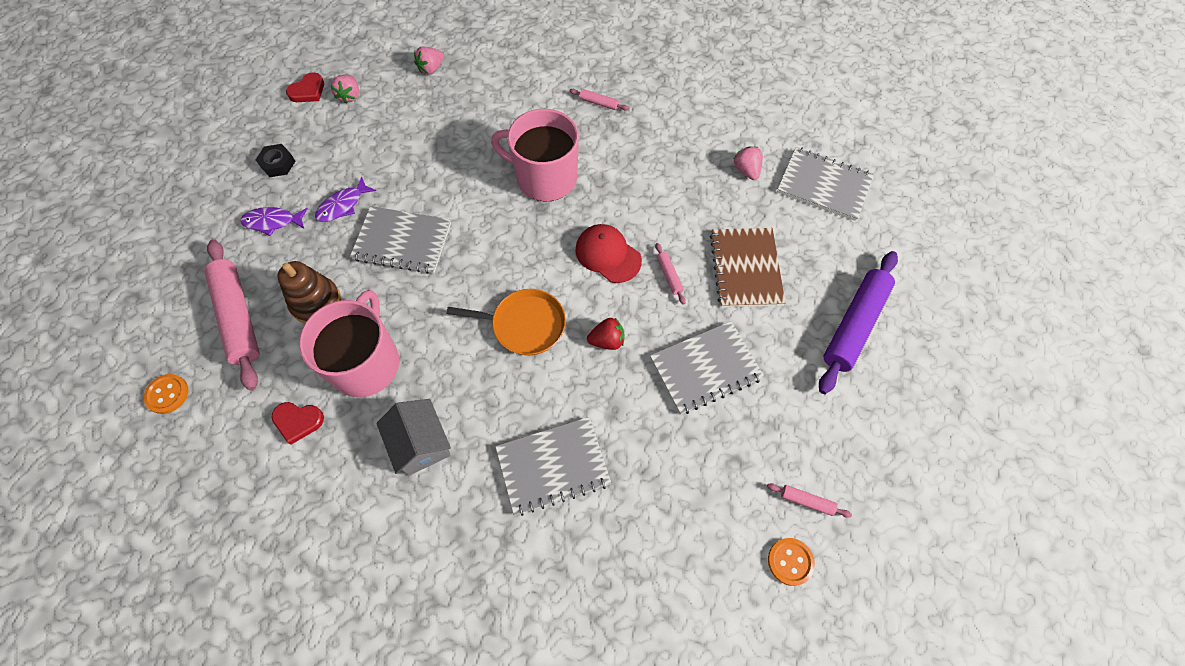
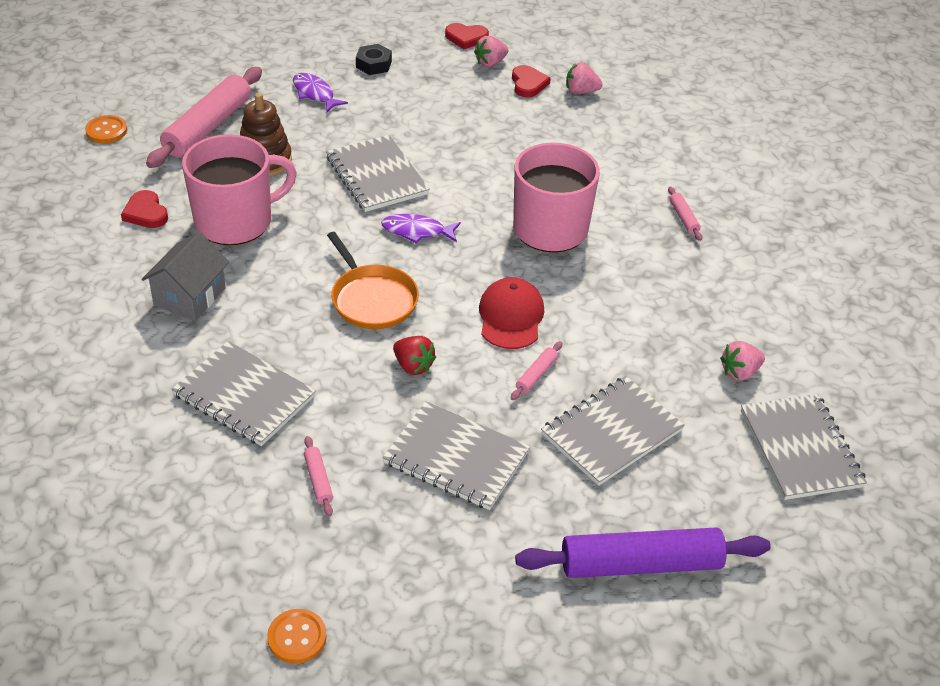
camera: 50 degrees right, 20 degrees down
purple fish [315,177,376,222] -> purple fish moved to [381,214,461,243]
brown notebook [710,228,785,307] -> grey notebook [541,376,685,486]
pink strawberry [734,147,763,180] -> pink strawberry turned 150 degrees counterclockwise [720,341,765,381]
pink rolling pin [767,483,852,518] -> pink rolling pin moved to [304,436,333,516]
none -> red heart [512,65,551,97]

